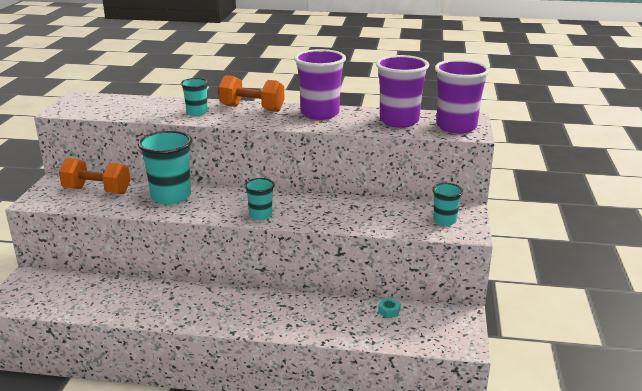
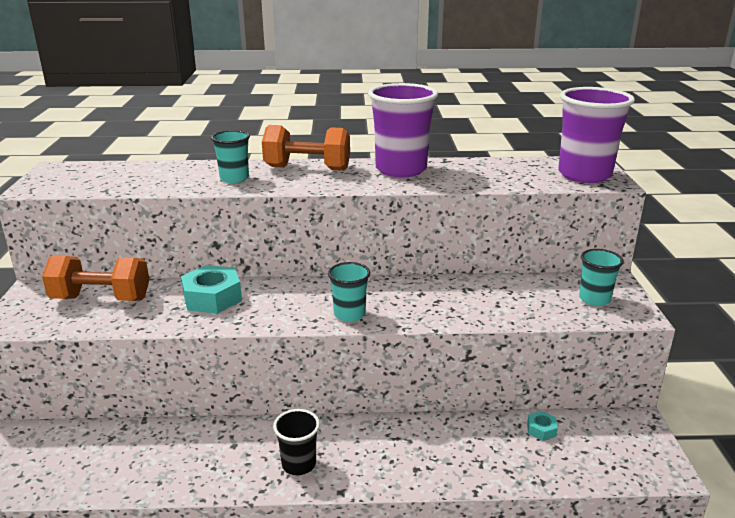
camera: 10 degrees left, 0 degrees up
turquoise cup [138,131,192,205] -> turquoise nut [181,265,242,314]
purple cup [376,55,429,128] -> none
none -> black cup [273,409,320,475]

